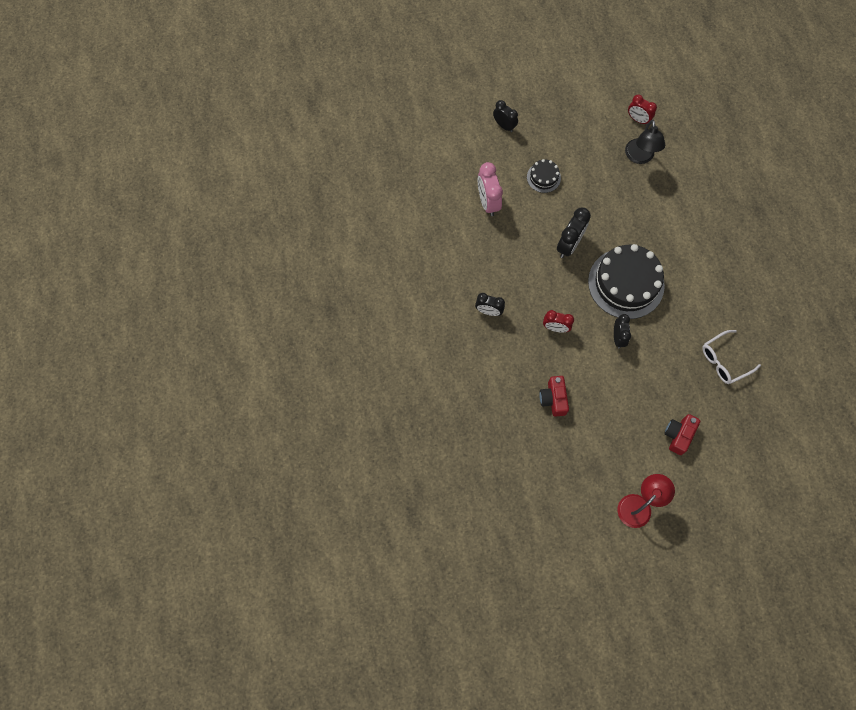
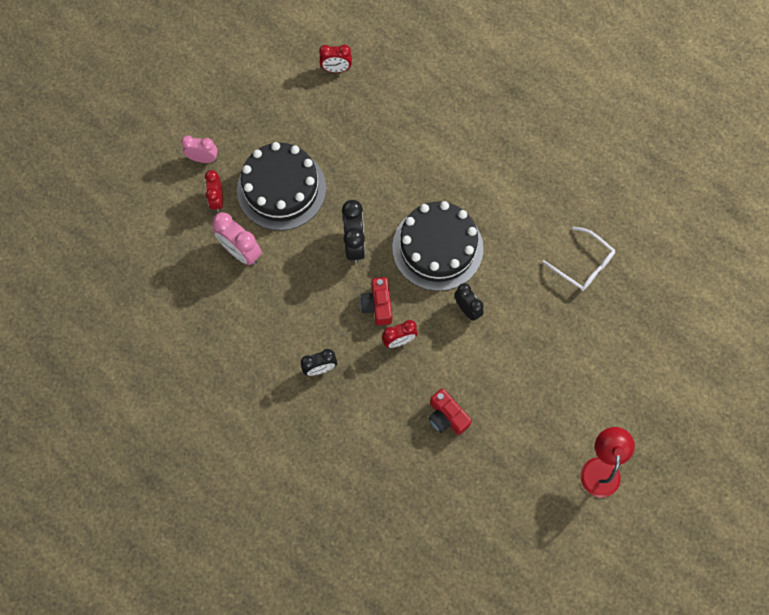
camera: 35 degrees left, 0 degrees up
black clock [493,100,518,132] -> pink clock [181,135,218,163]
black cake [527,159,561,193] -> black cake [237,142,326,231], size x2.13
black lamp [625,120,665,164] -> none
red camera [664,414,700,455] -> red camera moved to [360,277,392,325]
white glasses [702,330,761,384] -> white glasses turned 75 degrees counterclockwise [542,227,615,291]
none -> red clock [205,170,223,212]

